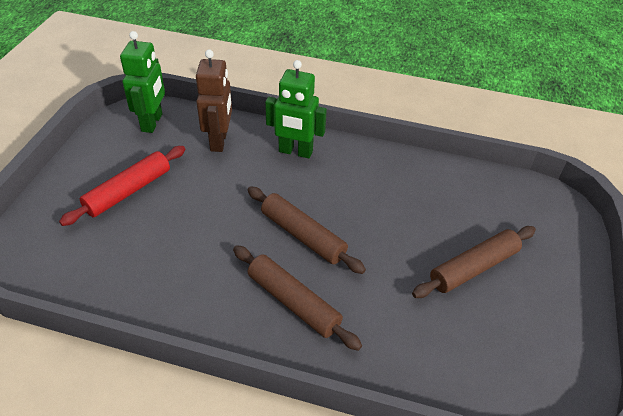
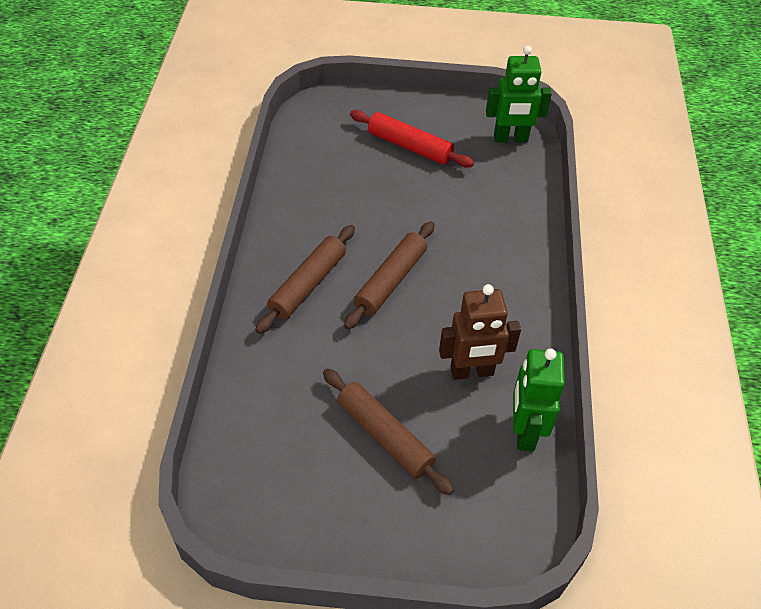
camera: 80 degrees right, 5 degrees up
brown robot [196,49,232,152] -> brown robot moved to [439,284,521,380]
green robot [265,60,327,158] -> green robot moved to [513,348,565,452]

